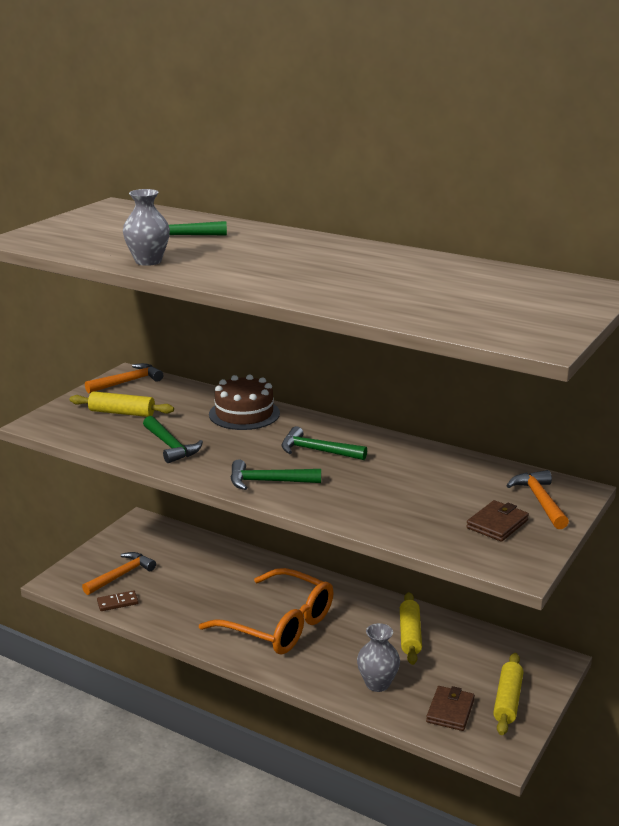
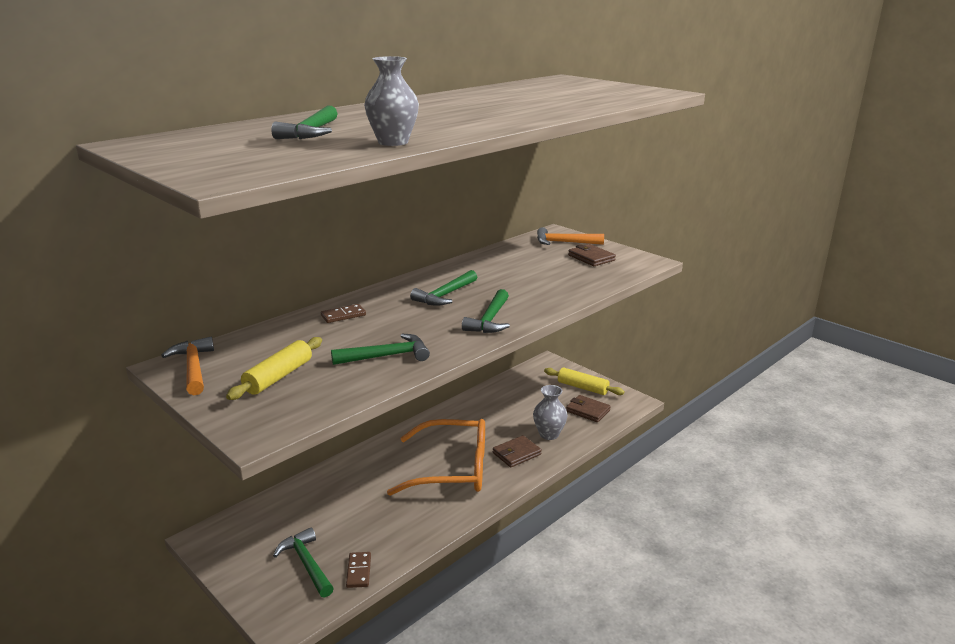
camera: 75 degrees left, 0 degrees up
orange hammer [82,552,156,595] -> green hammer [273,527,334,597]
orange glasses [199,568,334,654] -> orange glasses turned 45 degrees clockwise [387,419,485,496]
brown cake [209,374,280,430] -> brown domino [321,304,366,323]
yellow rolling pin [400,592,422,665] -> none
none -> brown wallet [493,435,542,467]

